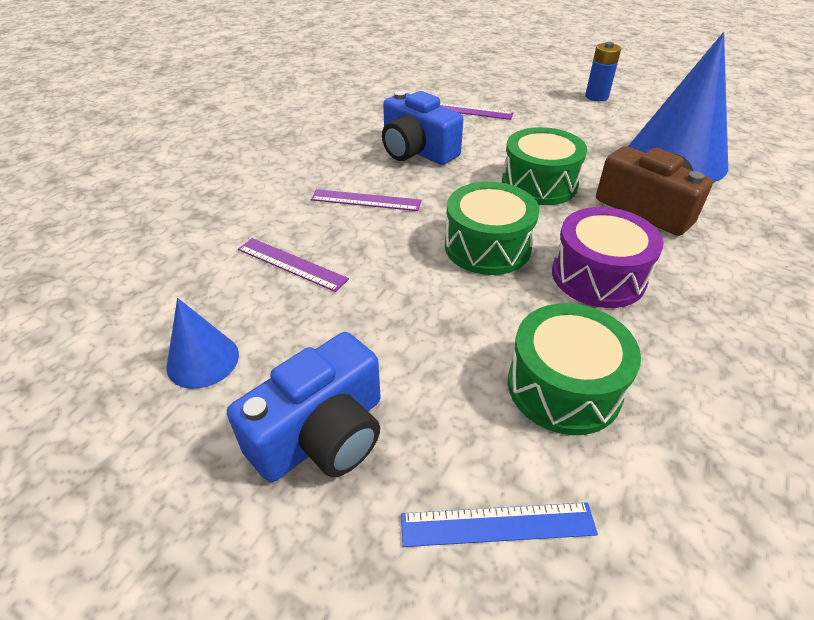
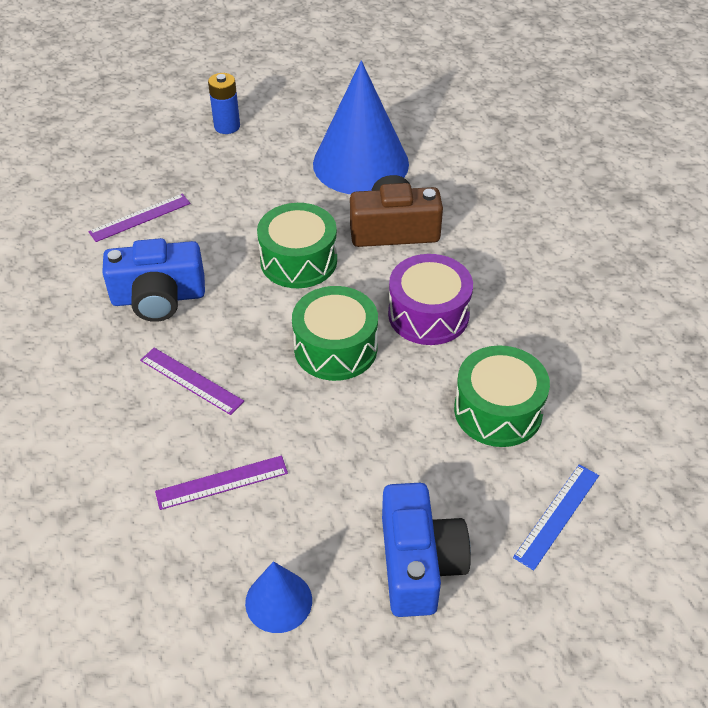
camera: 50 degrees left, 5 degrees up
purple ruler [311,189,421,211] -> purple ruler turned 75 degrees clockwise [140,348,244,415]

